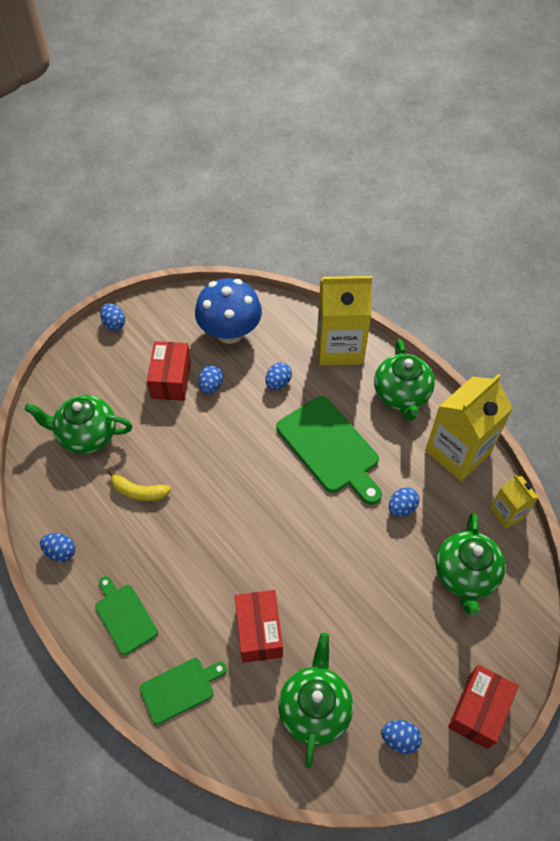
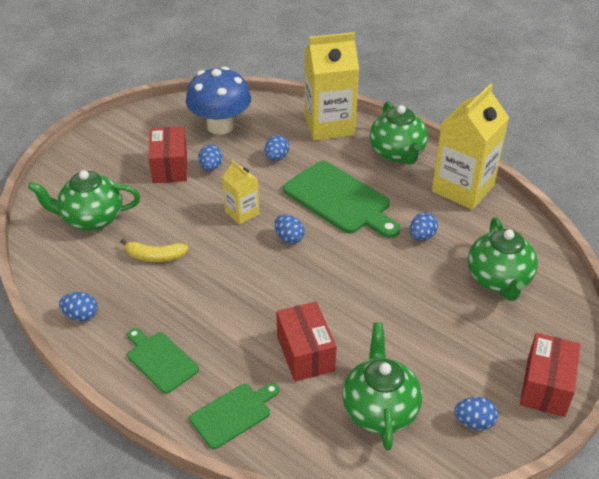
camera: 10 degrees left, 15 degrees down
blue egg [100,303,125,331] -> blue egg moved to [275,214,305,244]
yellow carton [490,475,539,529] -> yellow carton moved to [222,160,260,225]

